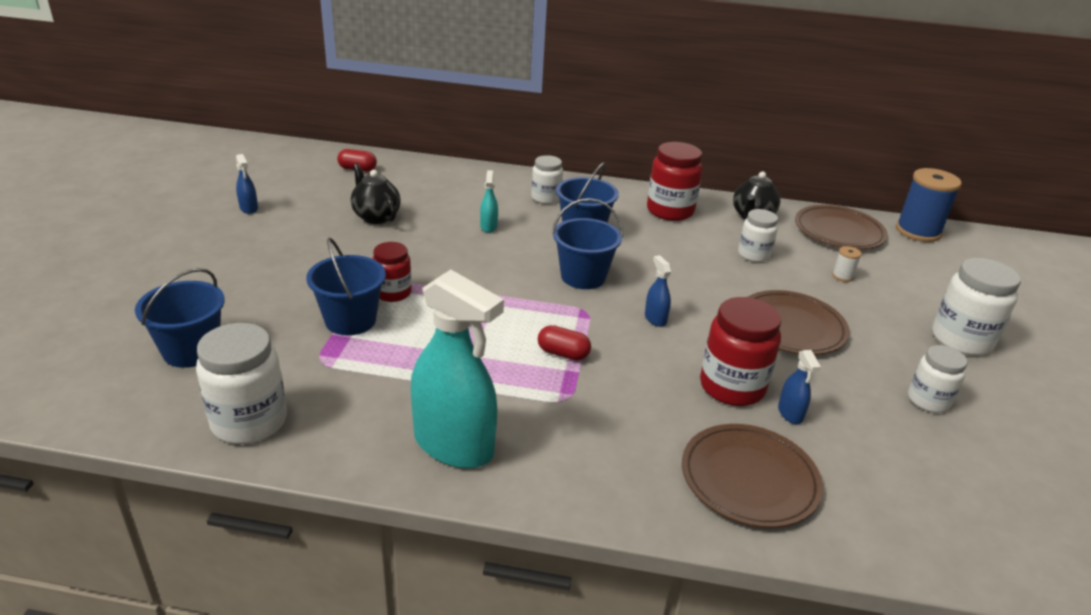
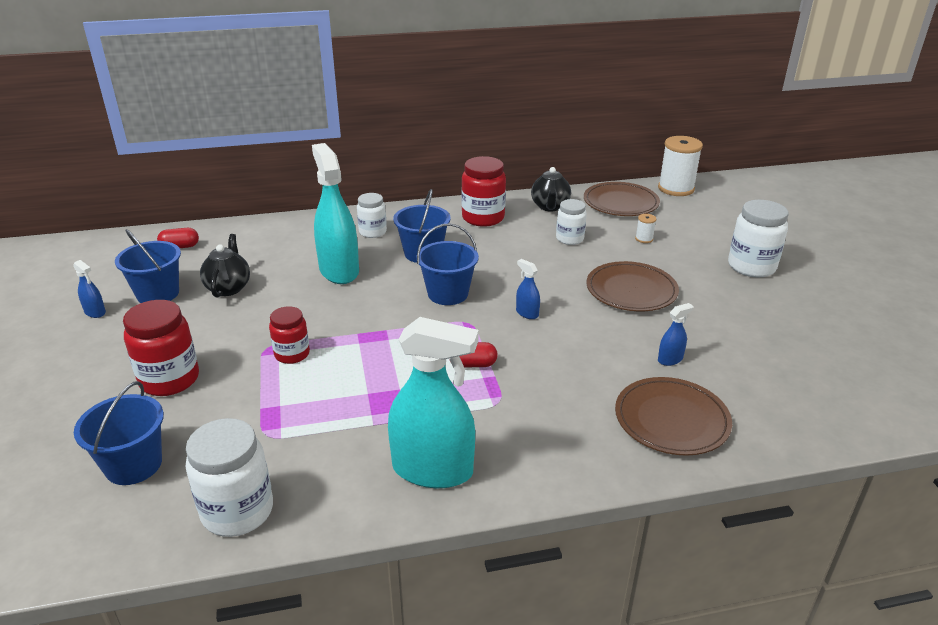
camera: 20 degrees left, 0 degrees up
blue bucket [306,238,386,335] -> blue bucket moved to [115,229,181,303]
black teapot [351,164,401,224] -> black teapot turned 60 degrees clockwise [200,234,250,298]
turquoise spray bottle [480,170,498,233] -> turquoise spray bottle [312,143,359,284], size x2.37
red jar [700,297,781,406] -> red jar moved to [123,300,199,396]
blue spray bottle [778,350,821,424] -> blue spray bottle turned 90 degrees counterclockwise [658,303,693,366]
blue spool [896,168,962,242] -> white spool [658,136,703,196]
white jar [908,345,968,413] -> none

